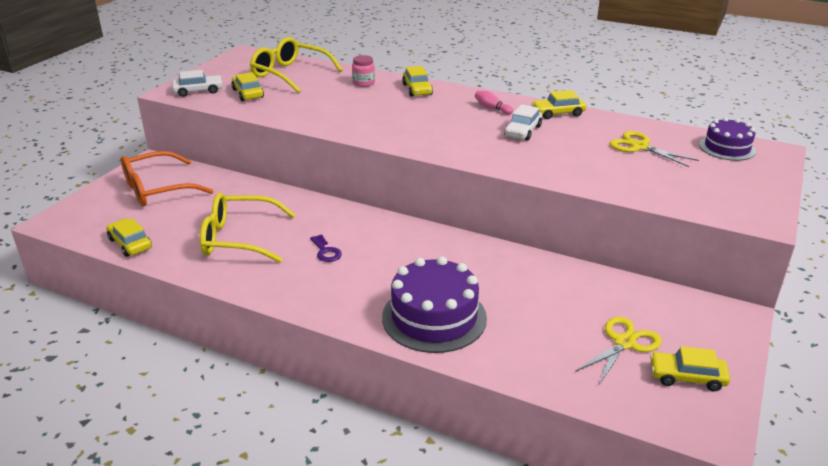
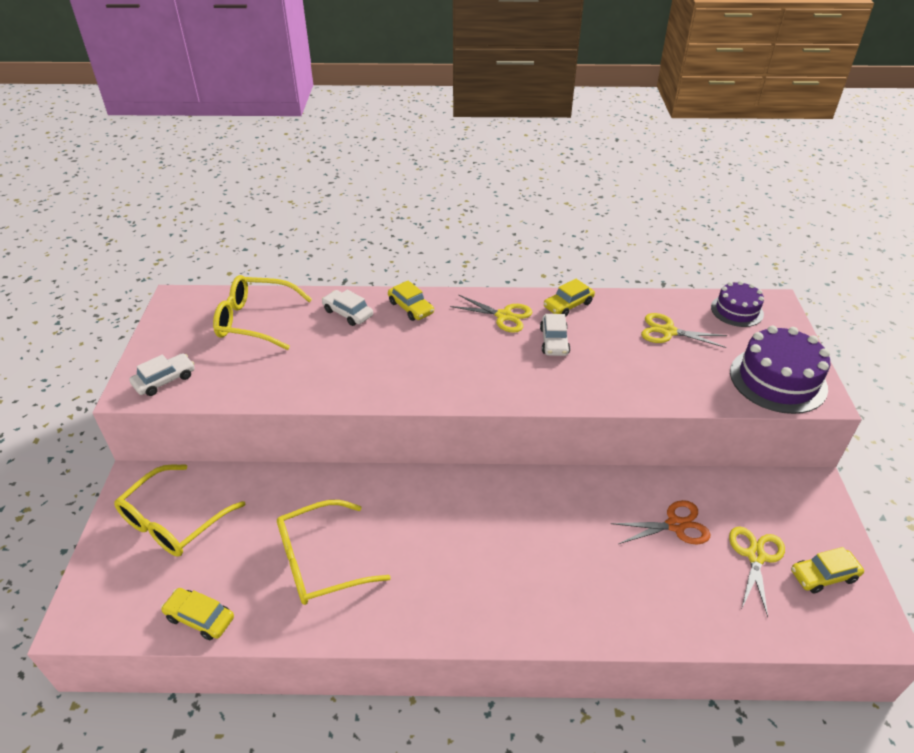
camera: 25 degrees left, 10 degrees up
orange glasses [121,151,214,206] -> yellow glasses [114,464,246,556]
yellow car [231,72,264,101] -> none
purple key [310,234,342,262] -> none
pink jar [352,55,375,87] -> white car [322,290,373,326]
purple cake [382,257,487,353] -> purple cake moved to [730,326,830,414]
pink bowling pin [475,90,513,115] -> yellow scissors [450,295,532,333]
none -> orange scissors [611,500,711,544]

